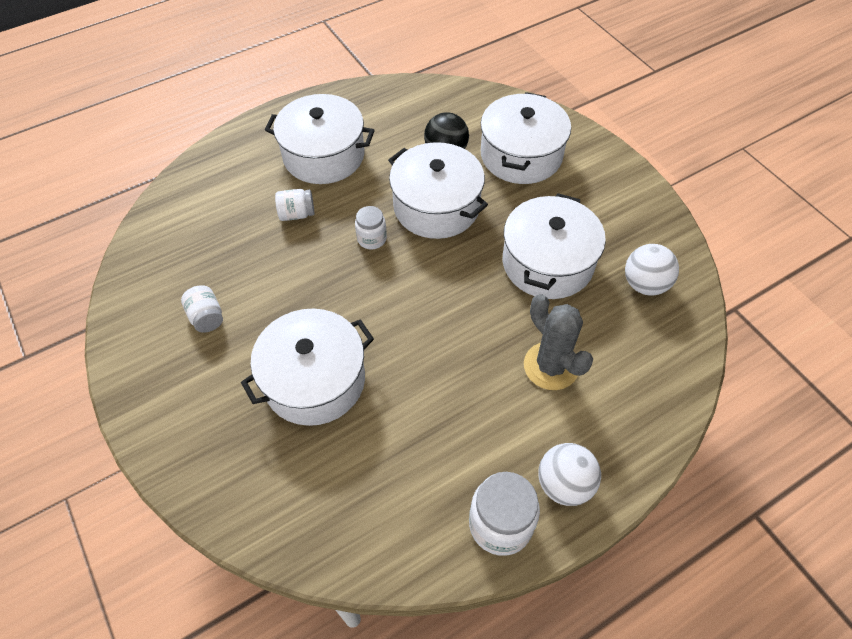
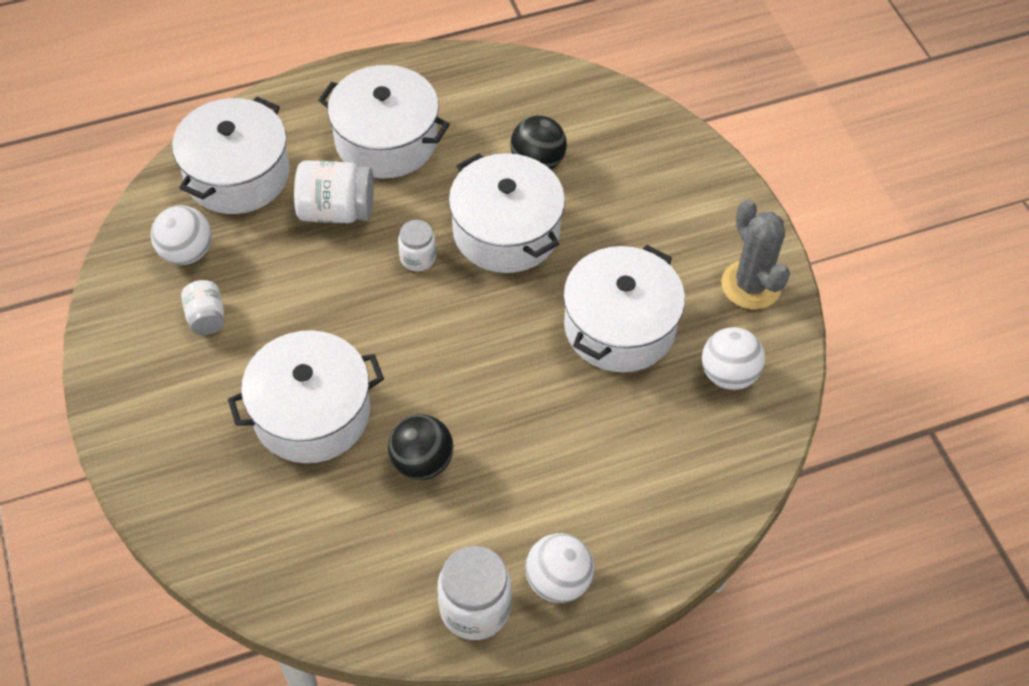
camera: 10 degrees right, 0 degrees up
white jar [275,189,314,221] -> white jar [294,160,374,223], size x1.68
white pot [481,92,571,184] -> white pot moved to [172,97,290,214]
grey cactus [524,294,593,390] -> grey cactus moved to [721,200,790,309]
none -> white ball [151,205,212,265]
none -> black ball [388,414,454,480]

